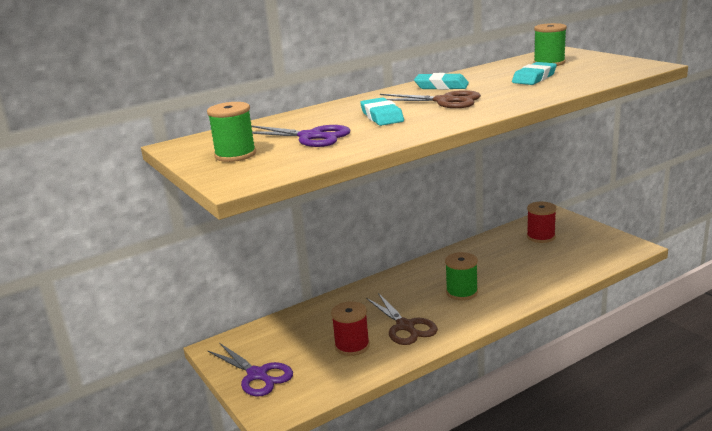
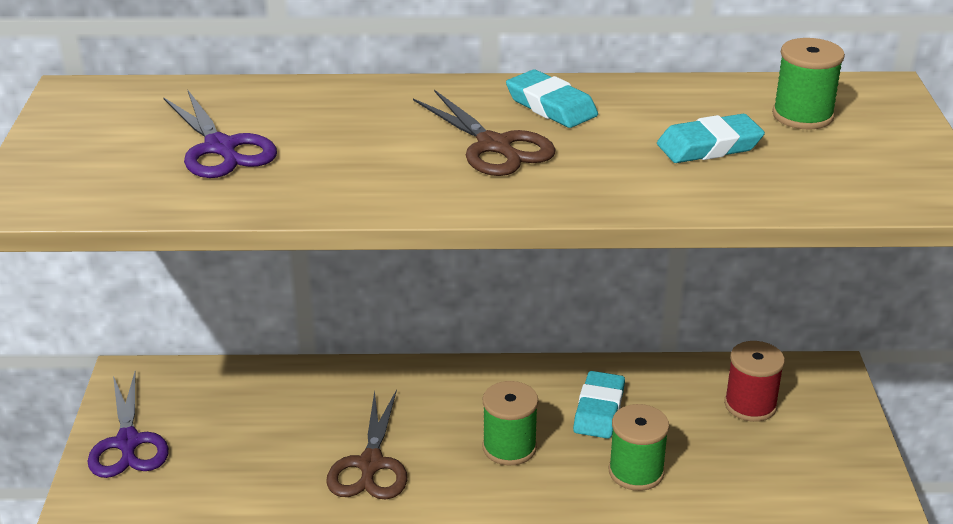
camera: 30 degrees right, 10 degrees up
green spool [207,102,256,162] -> green spool moved to [609,404,669,491]
red spool [331,301,370,356] -> none
turquoise eraser [360,97,404,126] -> turquoise eraser moved to [573,371,625,439]

